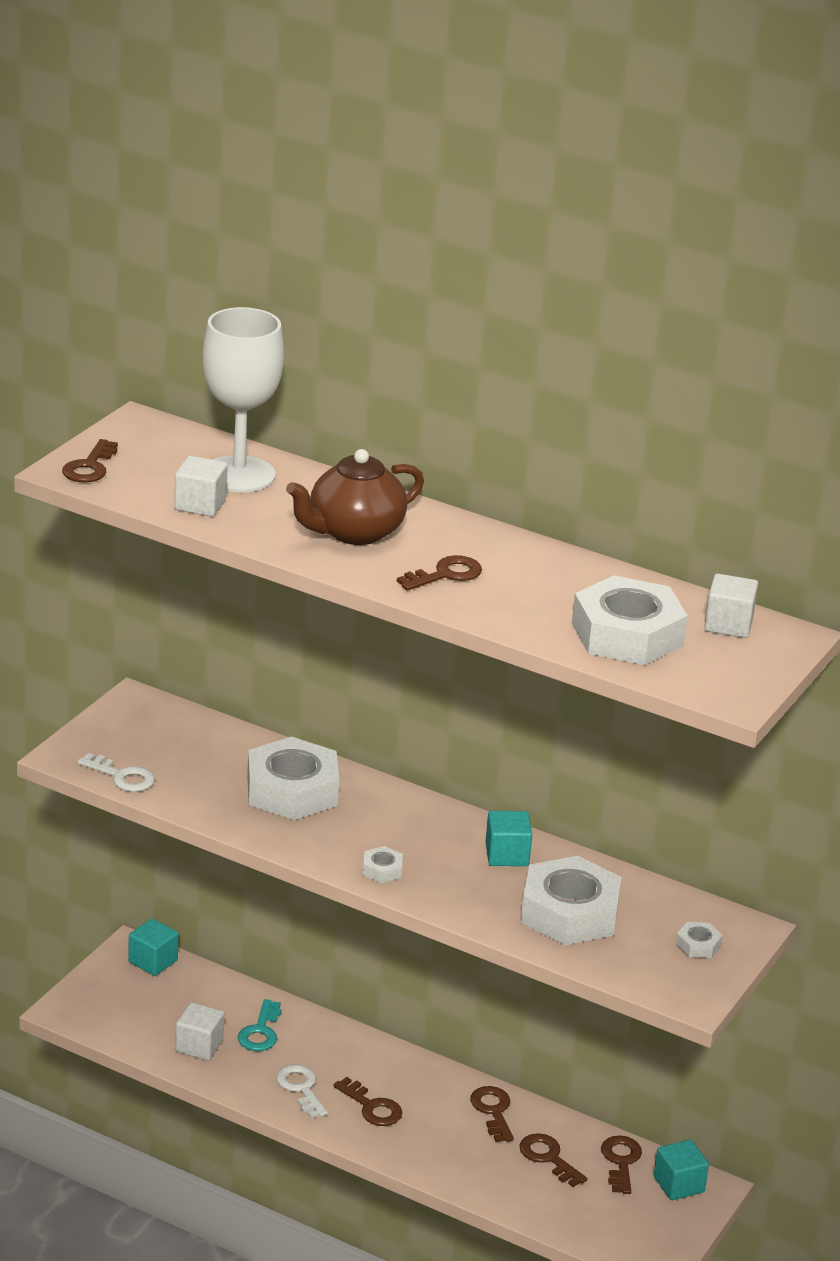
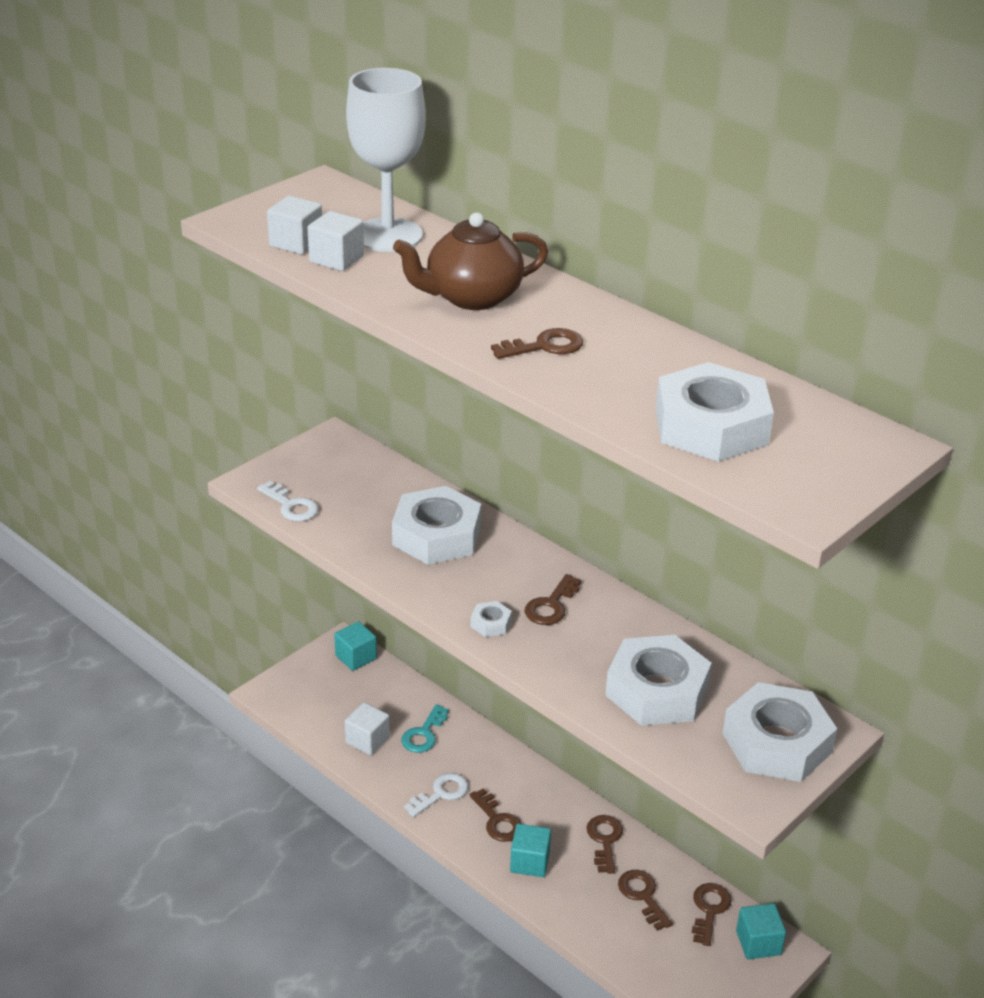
camera: 15 degrees right, 5 degrees up
brown key [62,439,118,483] -> brown key moved to [525,574,581,625]
white key [276,1064,328,1119] -> white key turned 60 degrees clockwise [404,773,468,817]
turquoise cube [485,811,532,866] -> turquoise cube moved to [510,824,551,877]
white nut [676,922,723,958] -> white nut [723,682,837,782], size x2.38
white cube [704,574,758,638] -> white cube moved to [267,196,322,255]

